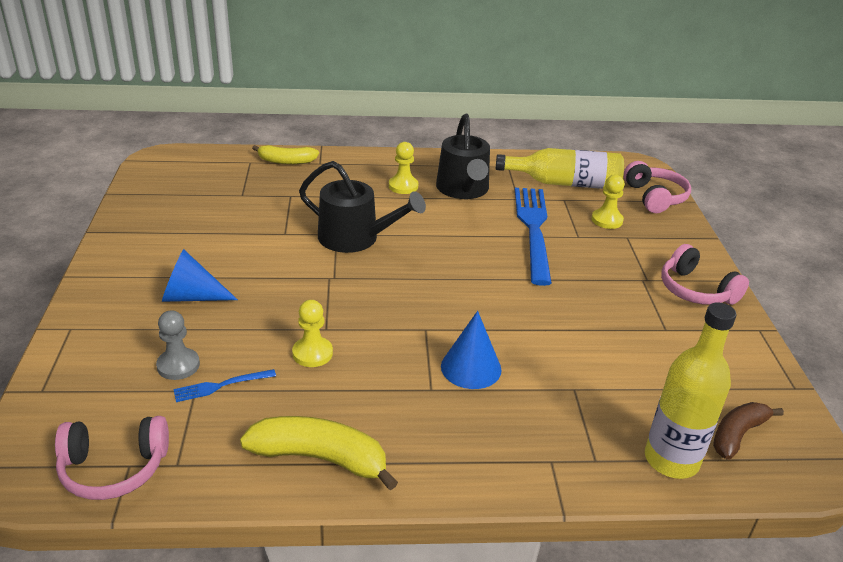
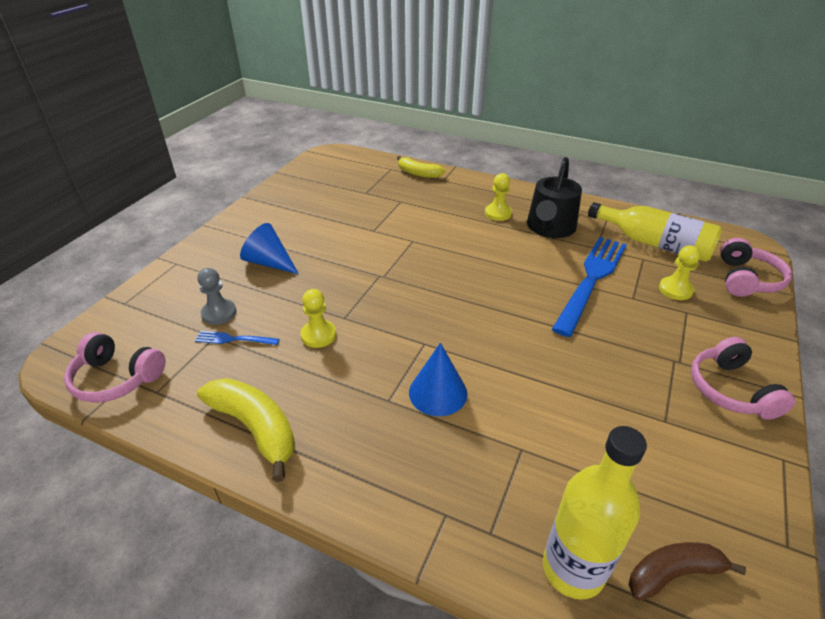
camera: 30 degrees right, 5 degrees up
black watering can [299,161,426,253] -> none

